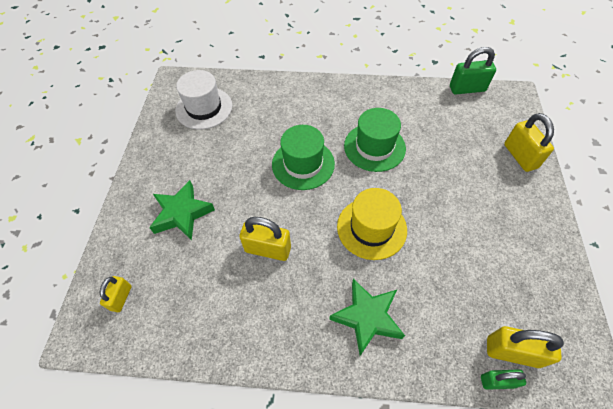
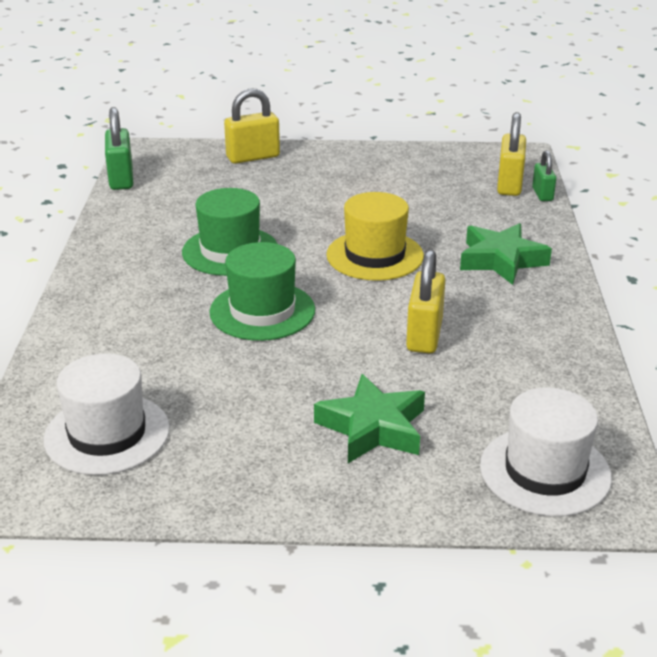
camera: 95 degrees left, 25 degrees down
yellow padlock [100,276,132,312] -> white hat [480,388,612,517]

